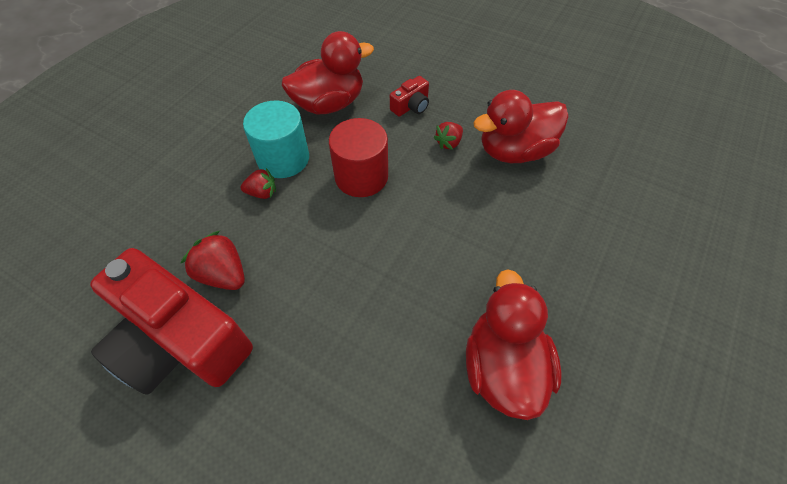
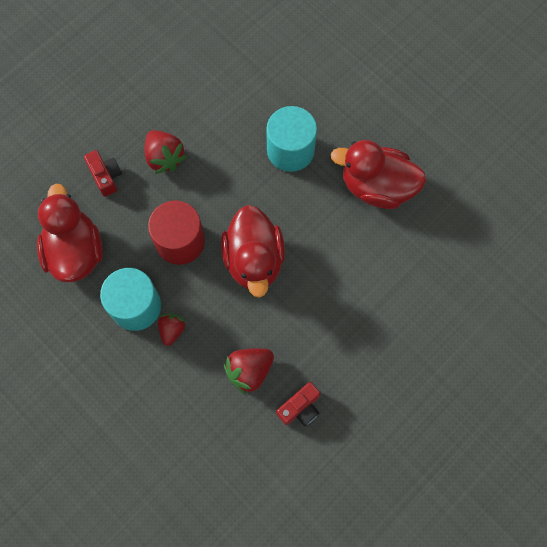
camera: 75 degrees left, 15 degrees up
red camera [90,248,253,395] -> red camera [276,382,321,426], size x0.41
red strawberry [433,122,463,150] -> red strawberry [145,130,187,174], size x1.57
red duck [473,90,569,163] -> red duck moved to [221,205,285,298]
none -> turquoise cylinder [266,106,317,172]

